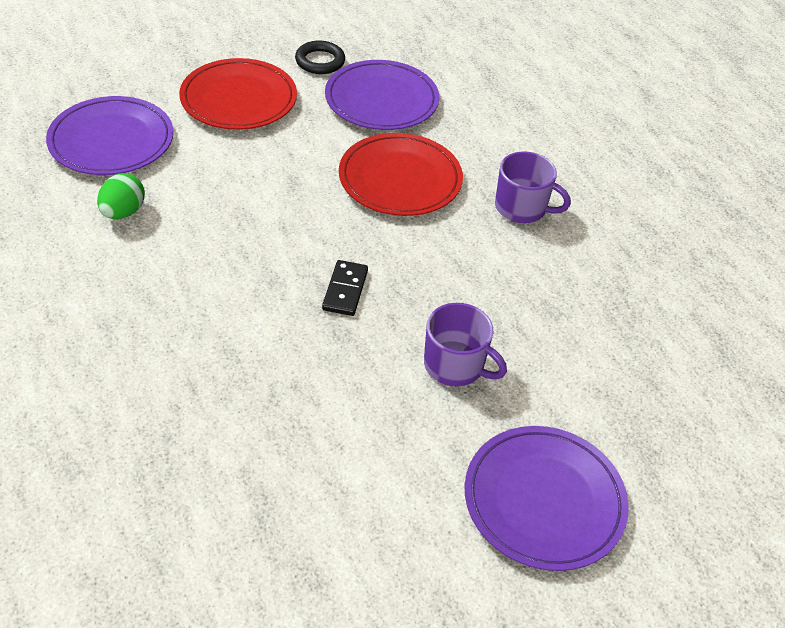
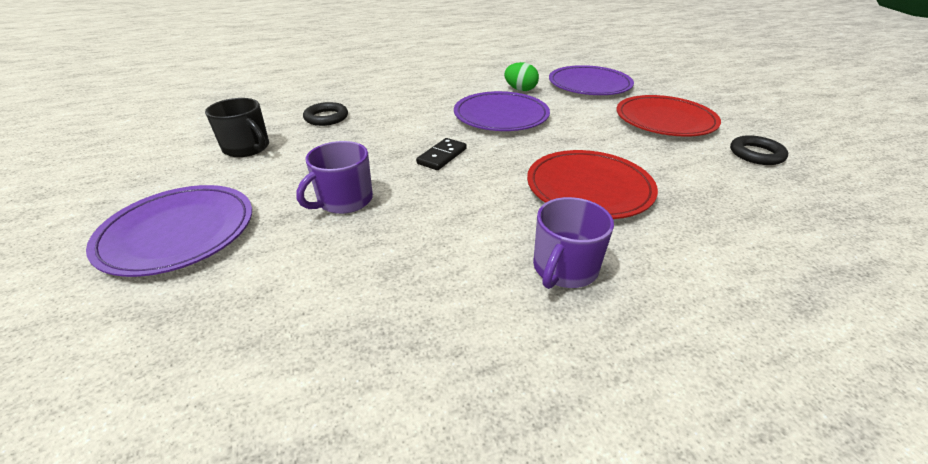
camera: 100 degrees right, 10 degrees down
black domino [322,260,368,316] -> black domino turned 75 degrees counterclockwise [416,138,467,170]
purple plate [325,60,439,130] -> purple plate moved to [454,91,550,131]
none -> black mug [205,98,269,157]
none -> black ring [303,102,348,126]

